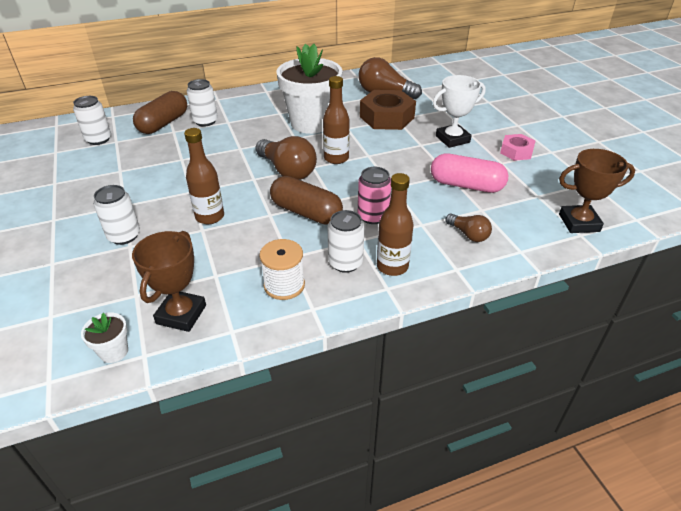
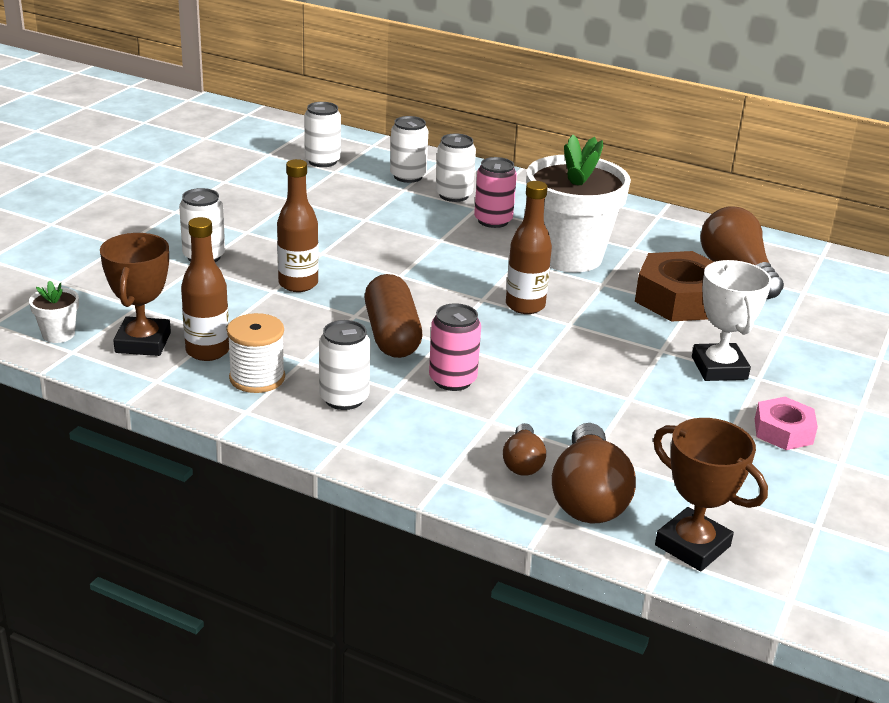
camera: 45 degrees right, 10 degrees down
brown trophy [132,231,206,332] -> brown trophy turned 60 degrees counterclockwise [100,233,171,356]
brown capsule [133,91,187,134] -> white can [390,116,428,183]
brown light bulb [255,136,317,180] -> brown light bulb moved to [552,423,636,523]
brown bottle [377,173,414,276] -> brown bottle moved to [181,217,229,361]
pink capsule [431,153,508,193] -> none
white trophy [433,75,486,148] -> white trophy turned 60 degrees clockwise [692,260,772,381]
none -> pink can [474,157,517,228]

